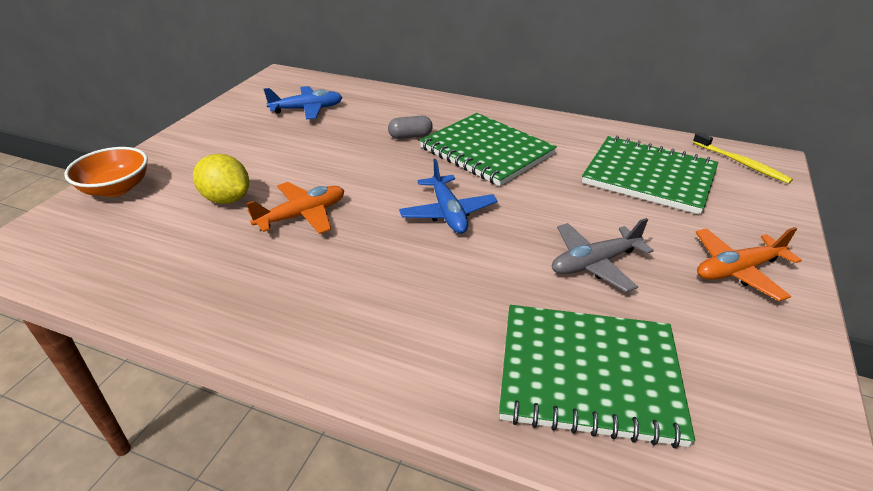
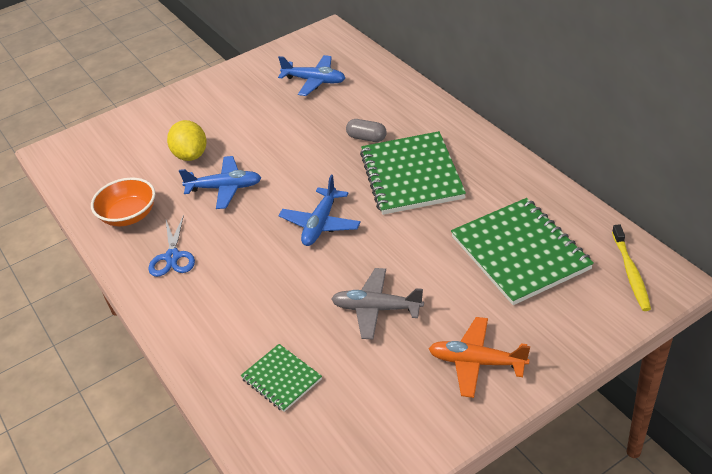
camera: 40 degrees right, 5 degrees up
orange bowl [64,147,148,197] -> orange bowl moved to [91,178,155,226]
orange plane [246,182,344,234] -> blue plane [179,156,261,209]
green notebook [499,305,695,448] -> green notebook [241,344,322,412], size x0.51
none -> blue scissors [149,215,195,277]

